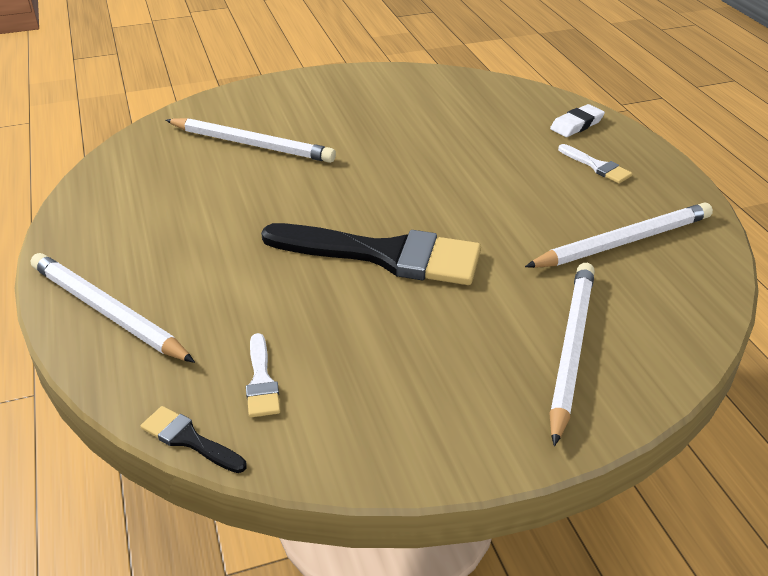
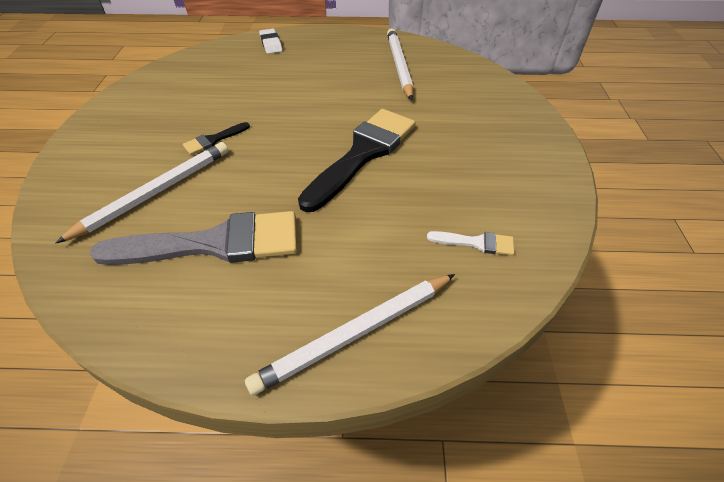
camera: 70 degrees left, 10 degrees up
black brush [141,406,247,473] -> black brush moved to [183,122,250,155]
white pencil [549,263,595,446] -> none
white brush [558,144,633,183] -> none
none -> grey brush [90,211,297,265]

